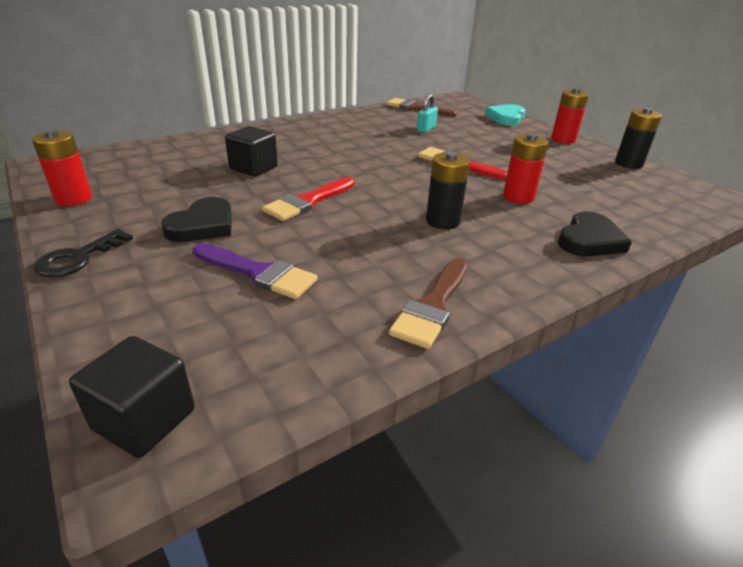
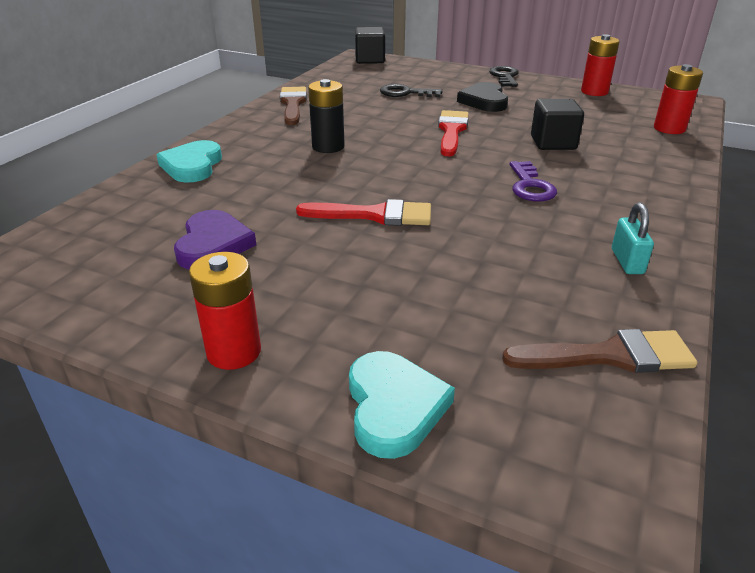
camera: 150 degrees right, 0 degrees up
purple brush [193,243,317,299] -> black key [380,84,442,97]
turquoise padlock [417,94,438,133] -> turquoise padlock moved to [612,203,654,274]
red battery [503,133,549,204] -> red battery moved to [654,64,703,134]
black heart [558,211,632,257] -> turquoise heart [156,140,222,183]
black battery [615,108,662,169] -> none
none -> purple heart [174,210,256,270]
none -> purple key [510,161,557,202]

